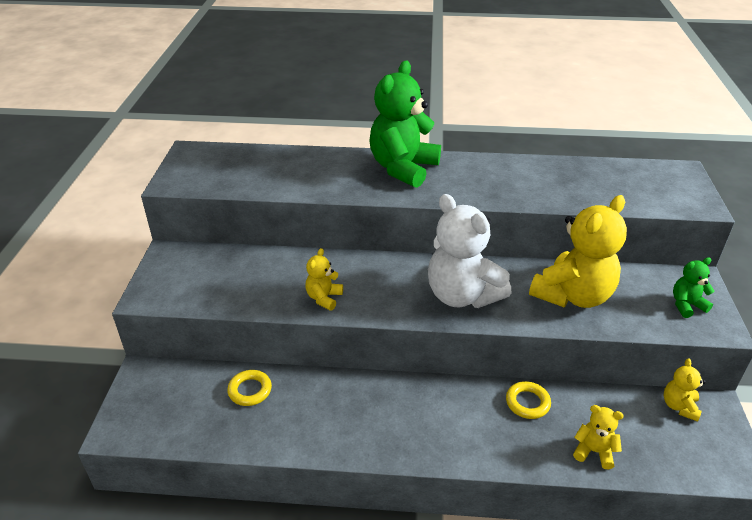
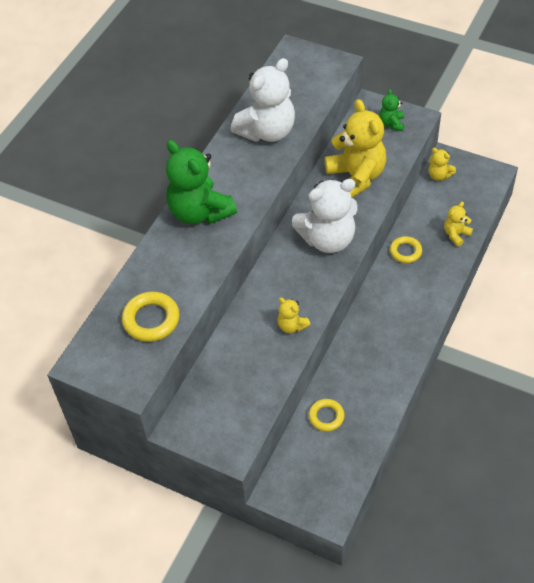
camera: 65 degrees left, 15 degrees up
none -> yellow ring [122,292,180,342]
none -> white teddy bear [231,58,295,142]

